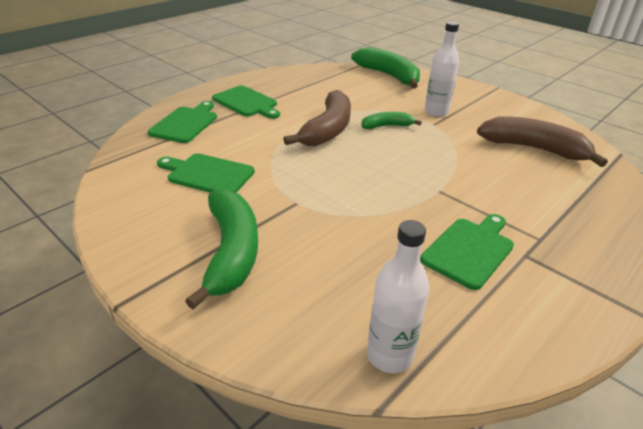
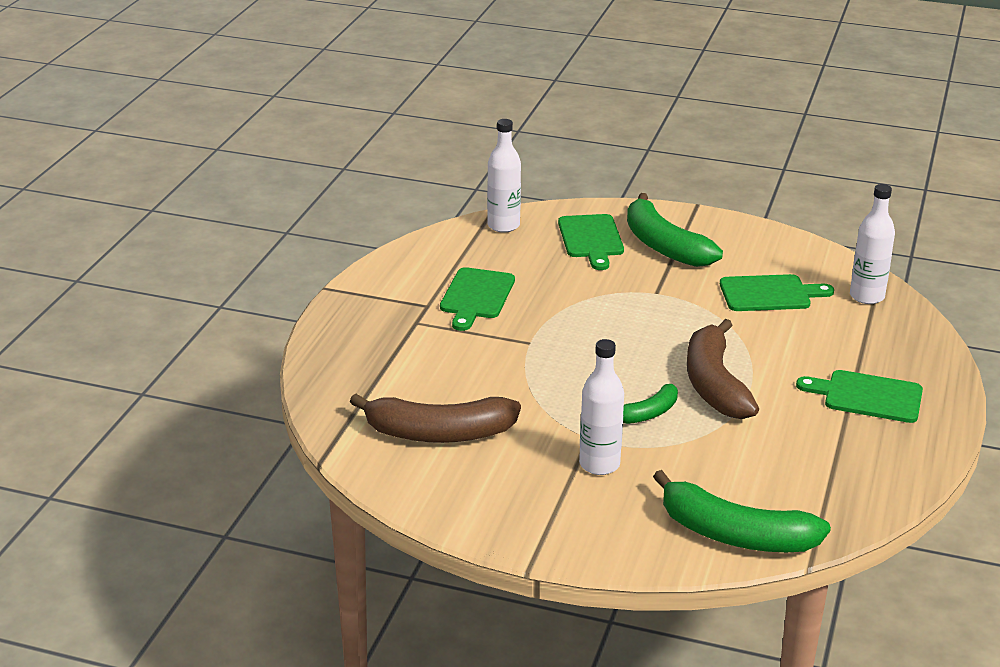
camera: 155 degrees right, 5 degrees down
green cutting board [148,101,217,143] -> green cutting board moved to [558,214,624,270]
none -> white bottle [850,184,895,304]

